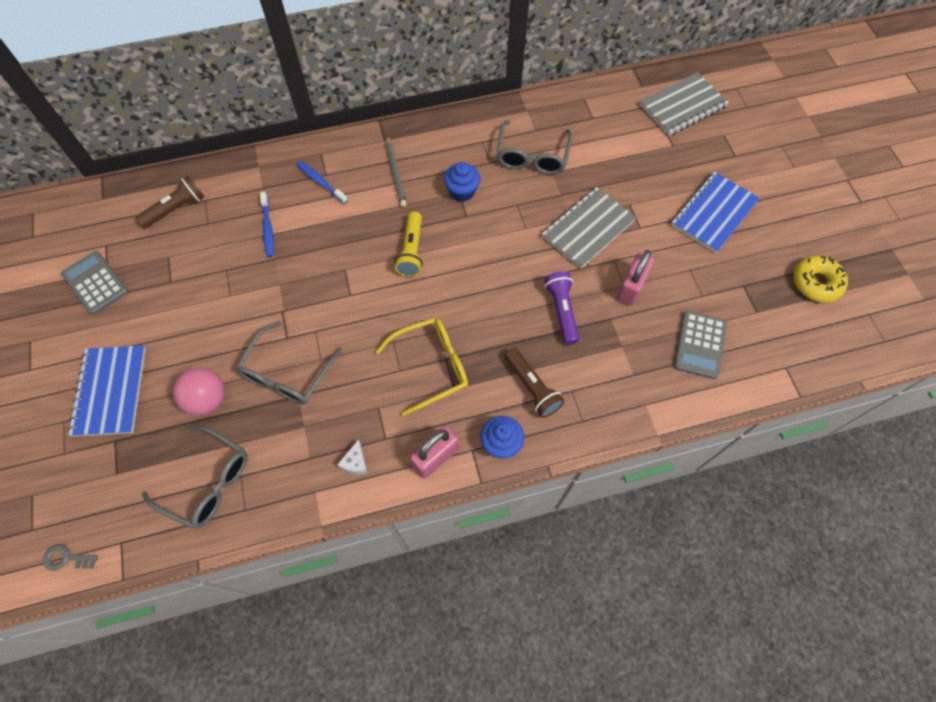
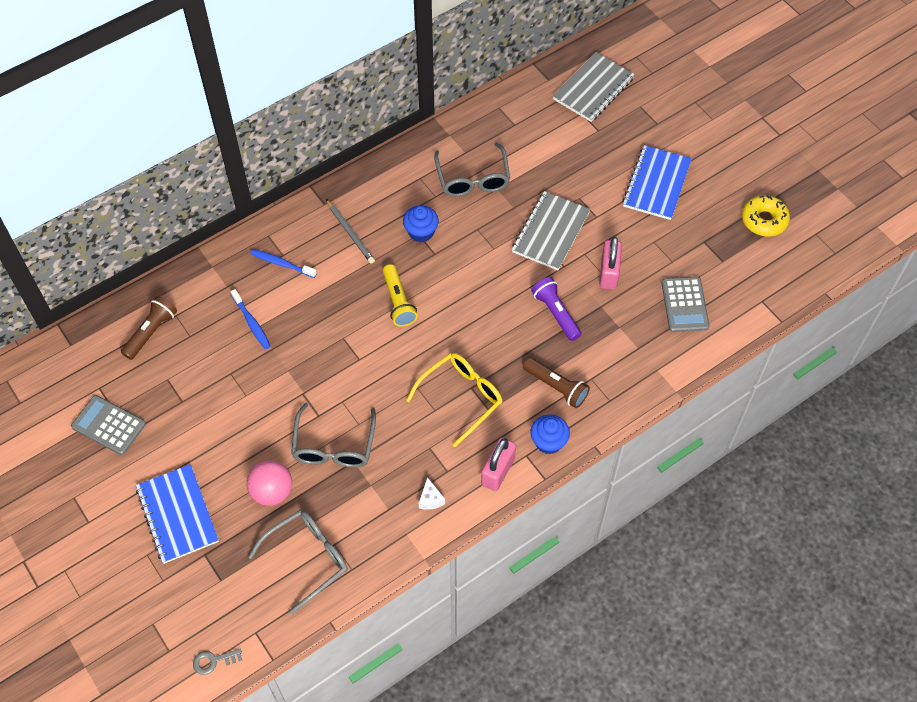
camera: 20 degrees left, 5 degrees down
grey glasses [142,426,248,529] -> grey glasses turned 45 degrees counterclockwise [248,510,348,615]

